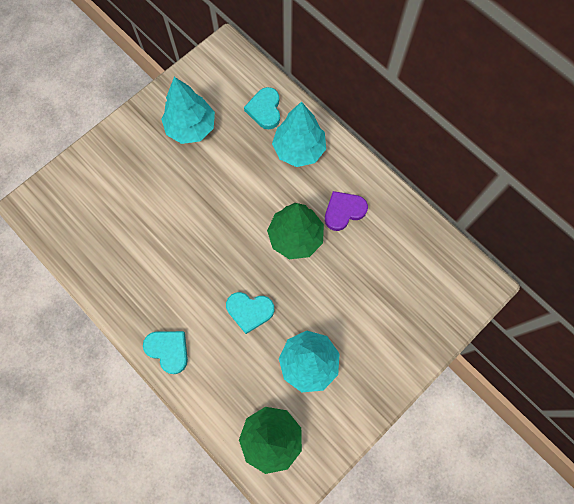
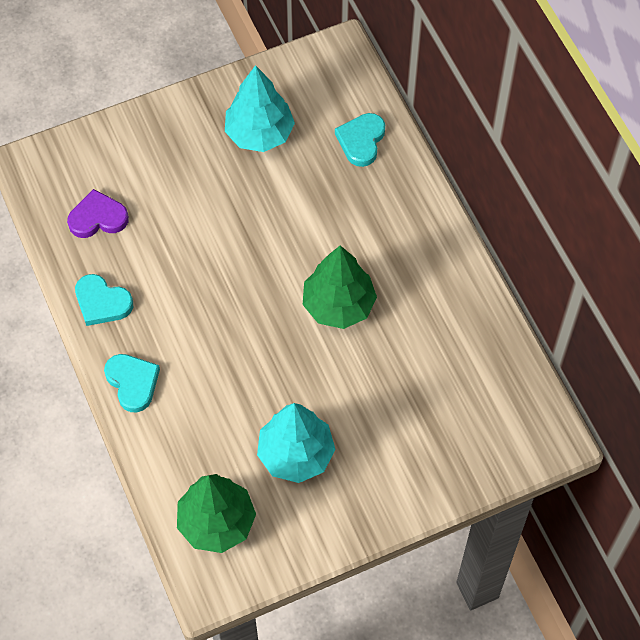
camera: 20 degrees right, 10 degrees down
turquoise heart [226,292,274,334] -> turquoise heart moved to [75,274,133,326]
turquoise tree [272,102,326,167] -> none
purple heart [325,191,368,231] -> purple heart moved to [67,189,129,238]

